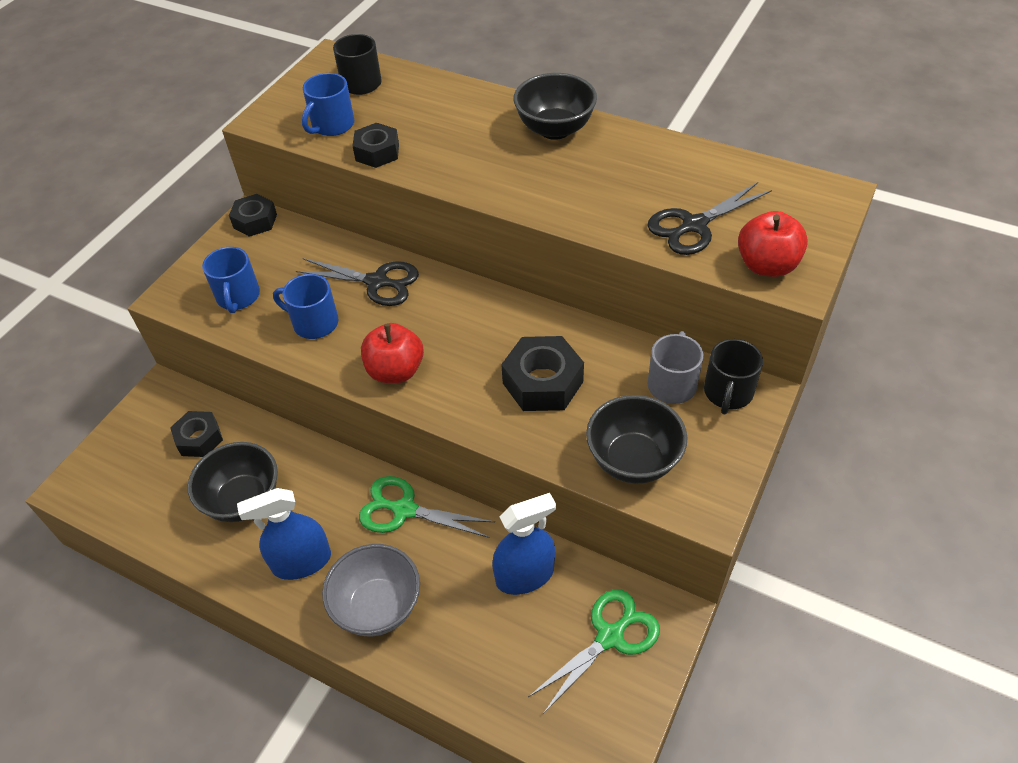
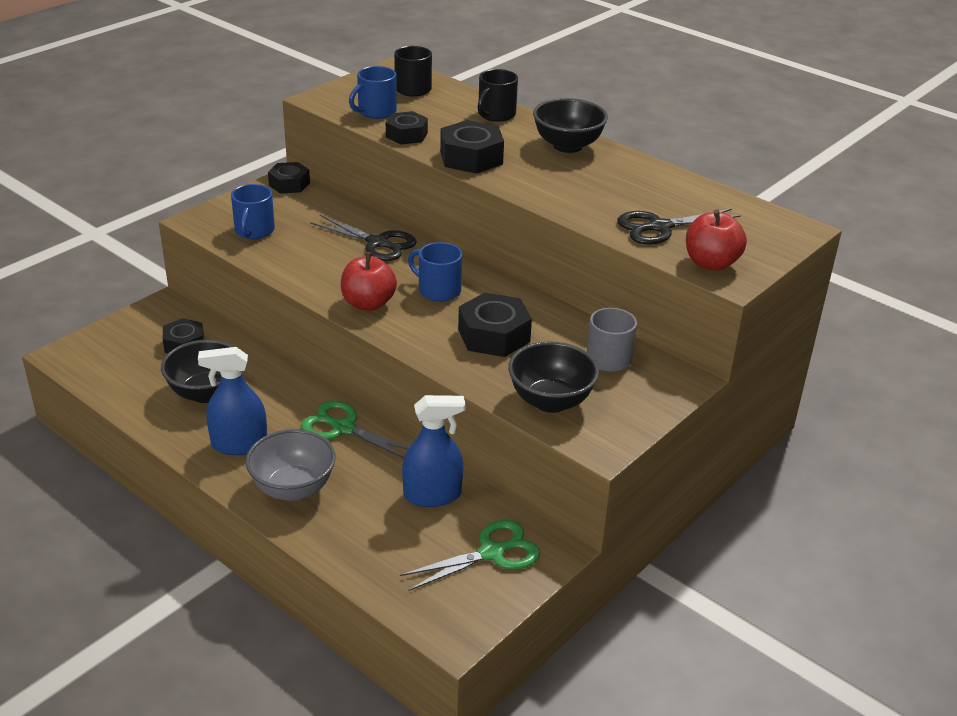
camera: 10 degrees right, 15 degrees down
blue mug [273,274,338,339] -> blue mug moved to [408,242,462,302]
black mug [704,339,763,414] -> black mug moved to [478,69,518,122]
none -> black nut [440,120,504,174]

